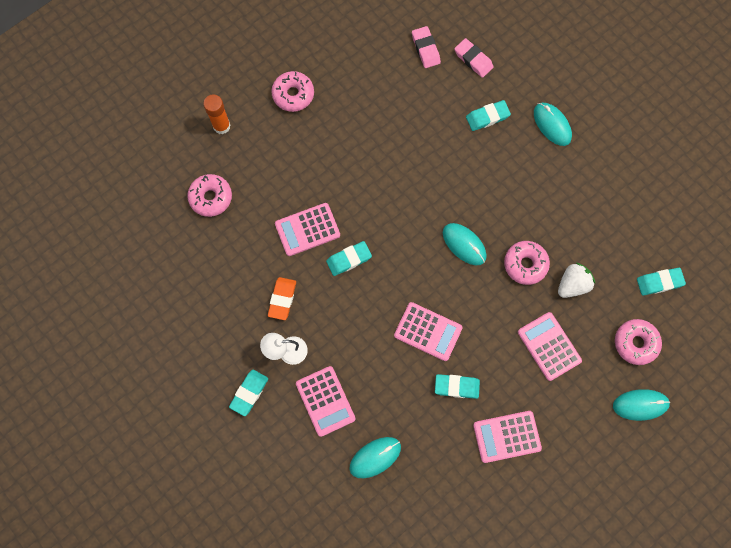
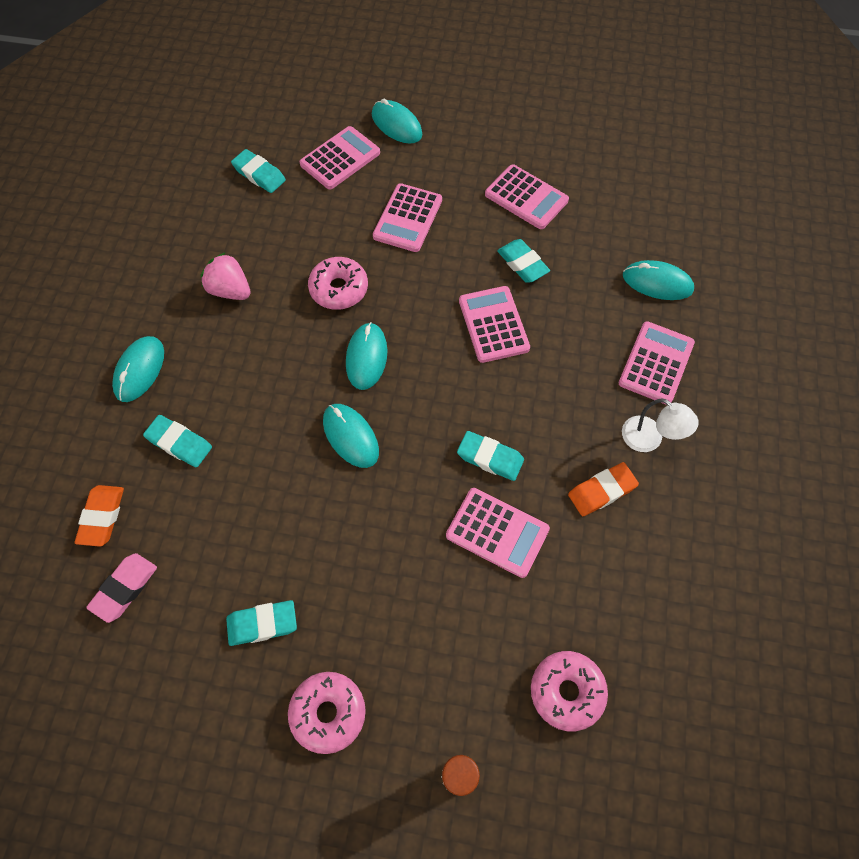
camera: 130 degrees left, 10 degrees down
turquoise eraser [229,370,268,416] -> turquoise eraser moved to [226,600,297,646]
pink eraser [454,38,494,78] -> orange eraser [75,485,124,547]
white strawberry [558,263,595,298] -> none
pink donut [615,319,662,365] -> pink calculator [299,126,380,189]
none -> pink strawberry [200,252,251,300]
none -> turquoise mouse [323,404,379,468]

